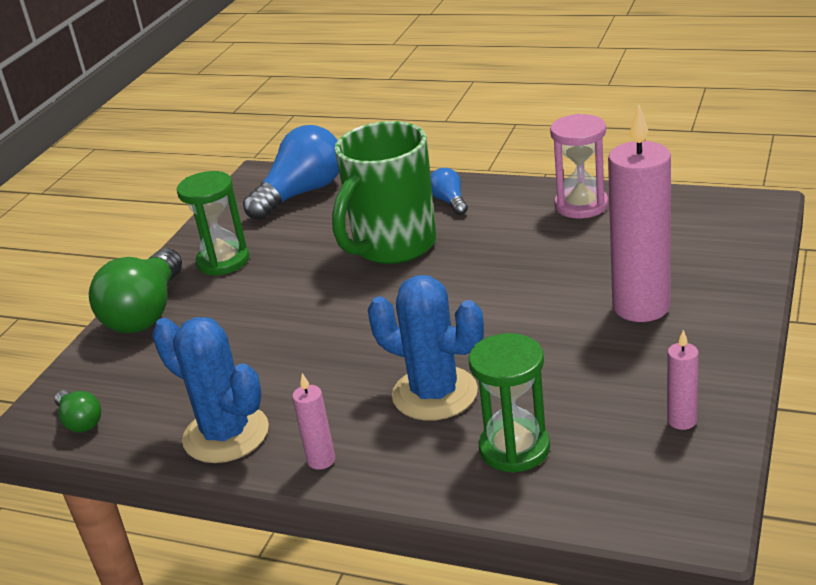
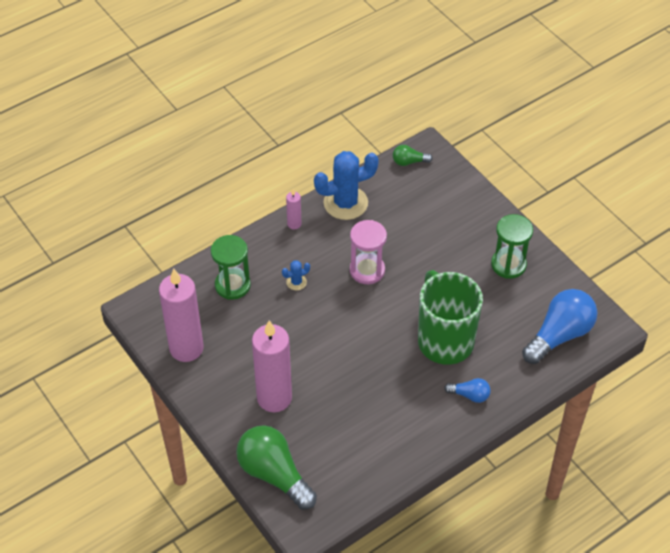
camera: 120 degrees right, 20 degrees up
green light bulb [89,248,182,333] -> green light bulb moved to [236,425,317,510]
blue light bulb [243,125,339,220] -> blue light bulb turned 120 degrees counterclockwise [522,289,597,364]
blue cactus [368,275,484,421] -> blue cactus [282,260,310,290], size x0.44
pink hourglass [550,114,608,219] -> pink hourglass moved to [350,220,387,284]
pink candle [667,330,699,430] -> pink candle [159,269,204,362], size x2.25

